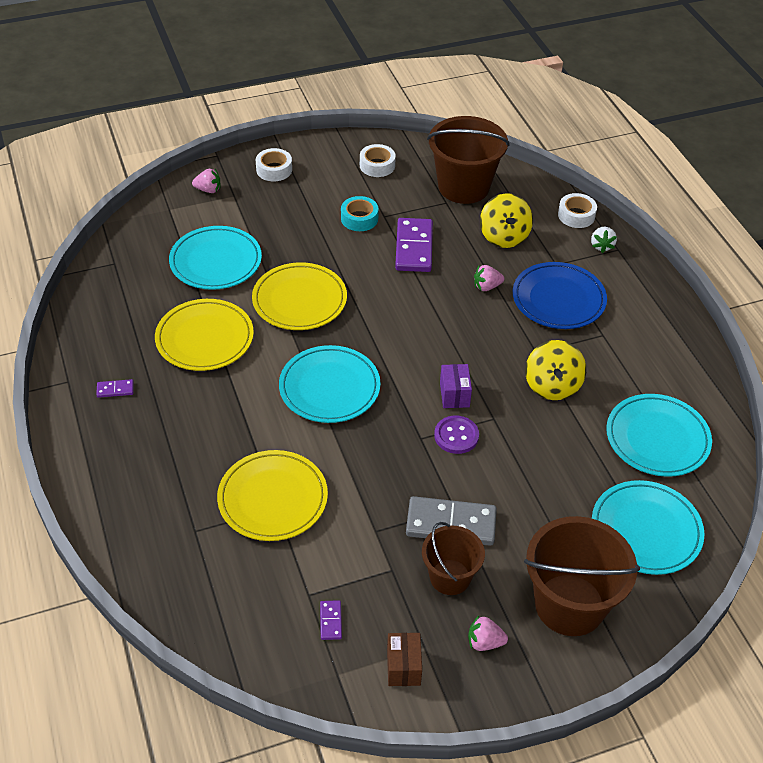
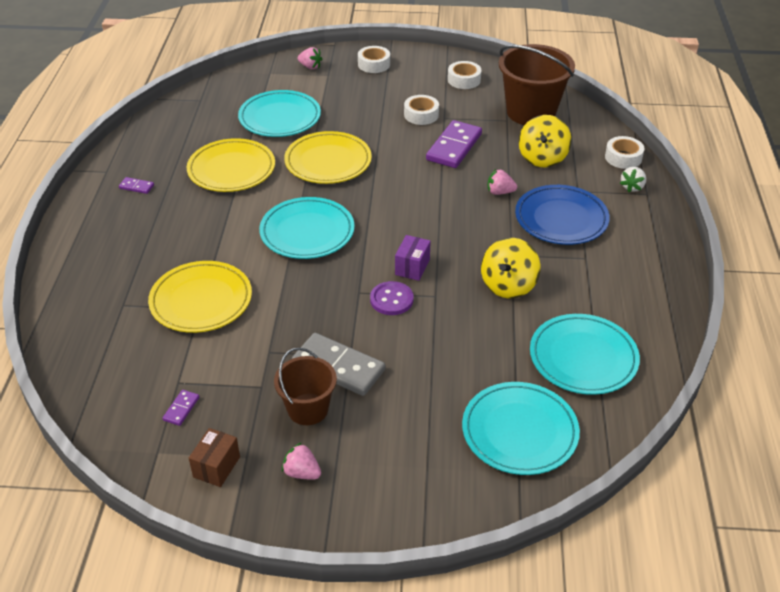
camera: 25 degrees right, 5 degrees down
turquoise tape [341,196,379,231] -> white tape [404,95,439,125]
brown bucket [524,516,640,636] -> none

